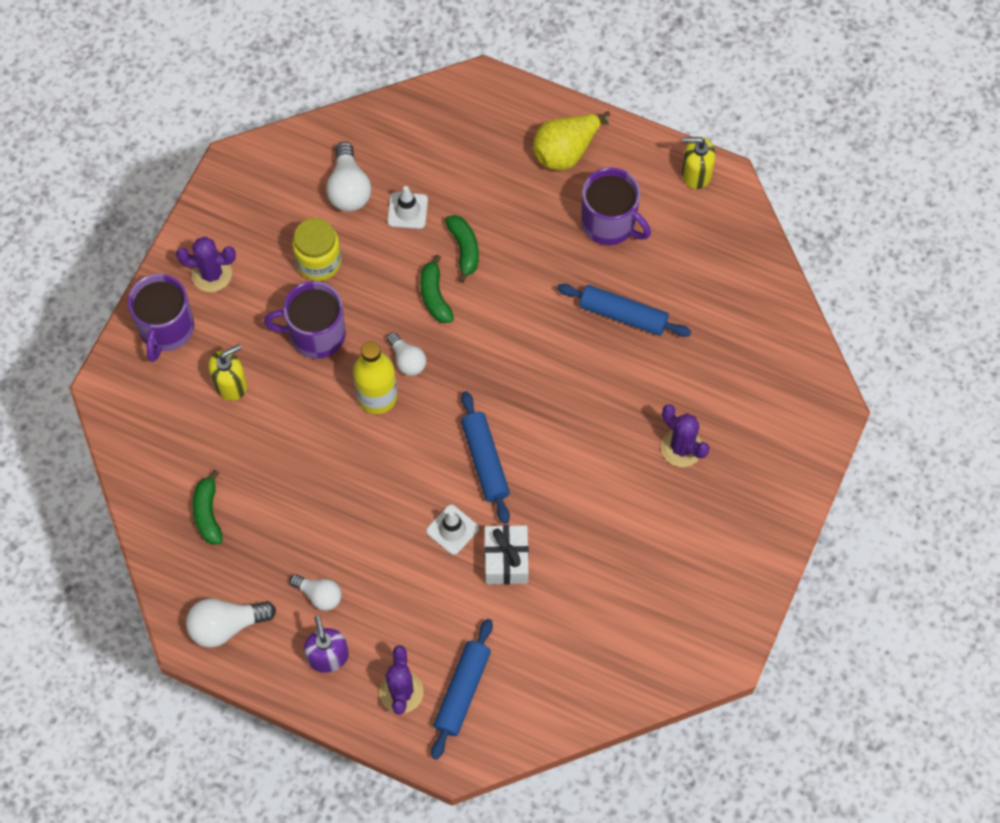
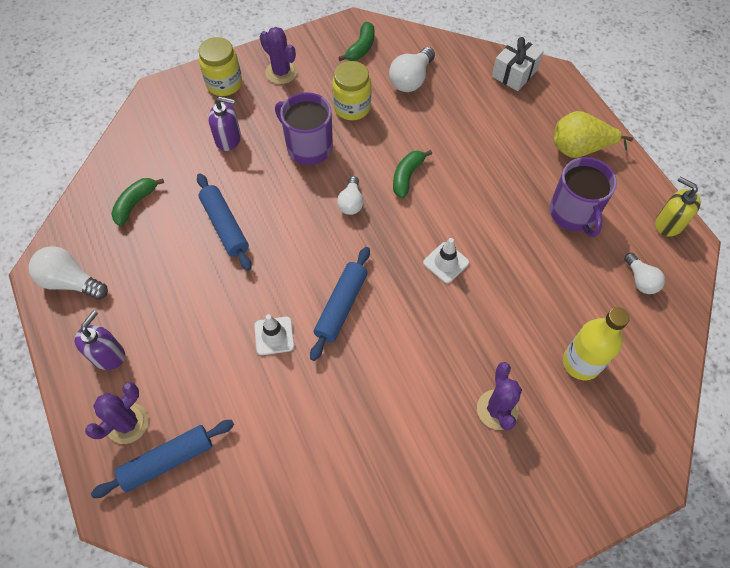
camera: 40 degrees right, 5 degrees down
purple mug [128,274,194,362] -> yellow jar [199,37,242,96]
yellow soap dispenser [208,344,247,401] -> purple soap dispenser [208,96,241,151]
white light bulb [290,574,342,611] -> white light bulb moved to [624,253,665,294]
yellow bottle [353,341,397,414] -> yellow bottle moved to [563,307,630,380]
white traffic cone [387,186,428,229] -> white traffic cone moved to [423,238,469,283]
green banana [445,215,479,283] -> green banana moved to [338,22,375,61]
white gift [484,525,529,584] -> white gift moved to [492,36,544,91]
blue rolling pin [557,284,691,337] -> blue rolling pin moved to [197,174,252,271]

